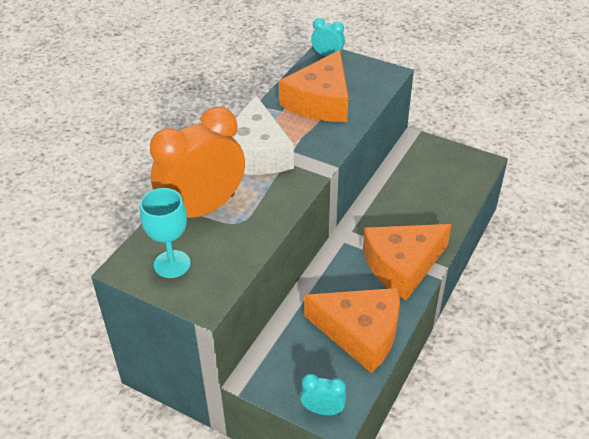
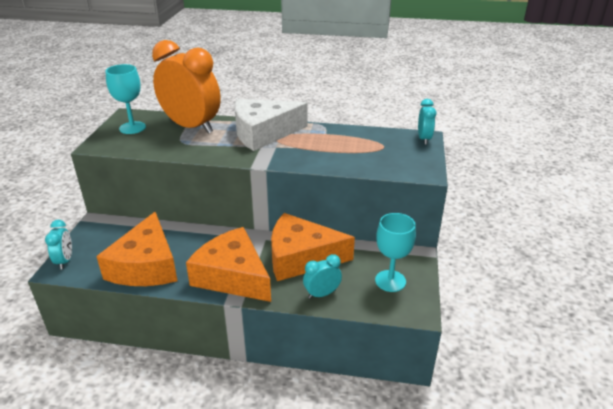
camera: 70 degrees right, 10 degrees down
orange cheese [279,50,349,122] -> orange cheese moved to [271,213,355,281]
none -> turquoise clock [303,254,342,299]
none -> turquoise goblet [375,213,416,292]

